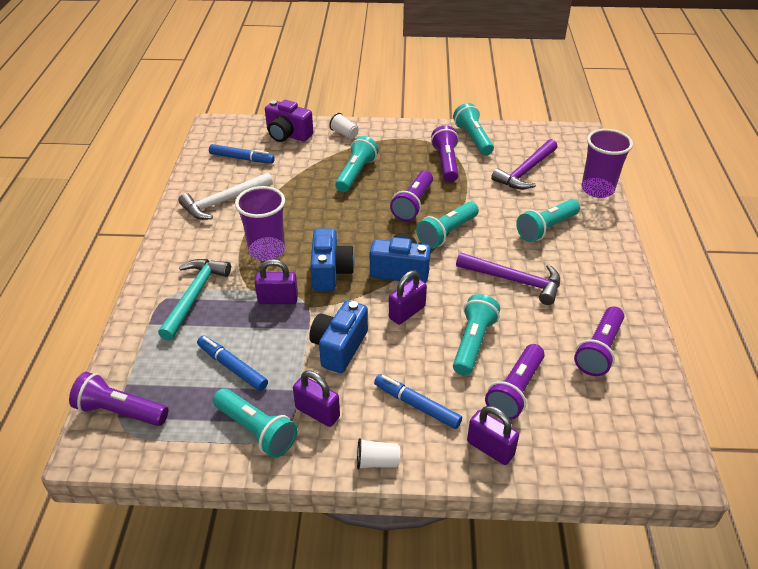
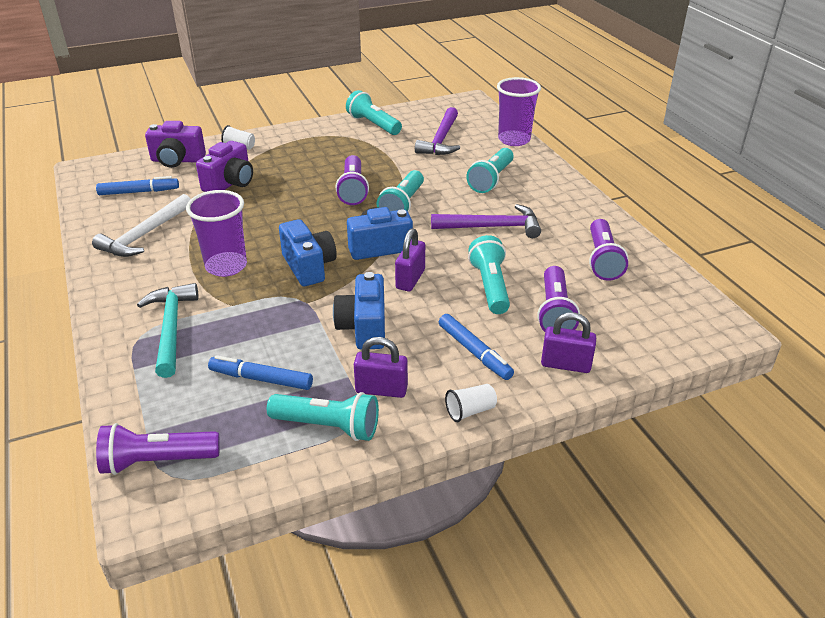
camera: 25 degrees left, 5 degrees down
purple padlock [255,259,298,304] -> none
turquoise flashlight [335,136,379,192] -> none
blue marker [374,374,462,429] -> blue marker turned 135 degrees counterclockwise [439,314,514,380]
purple flashlight [431,125,459,182] -> none
none -> purple camera [196,141,253,192]

